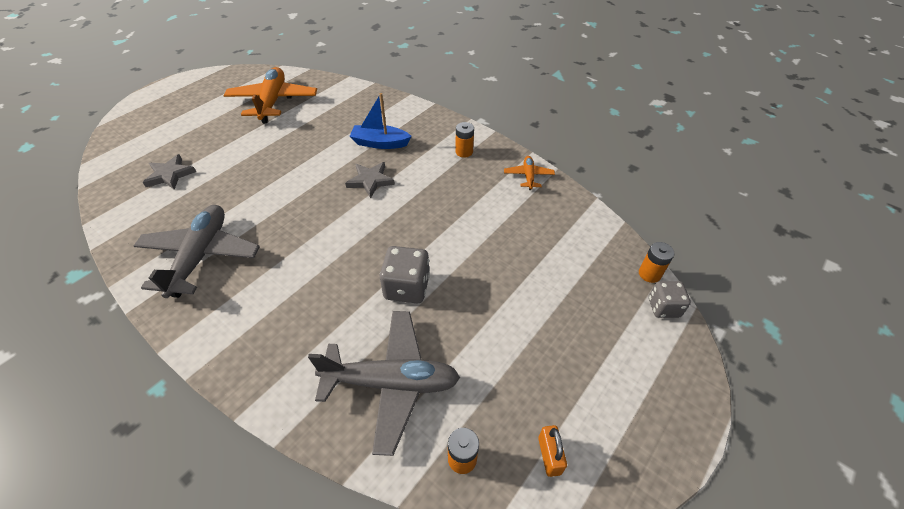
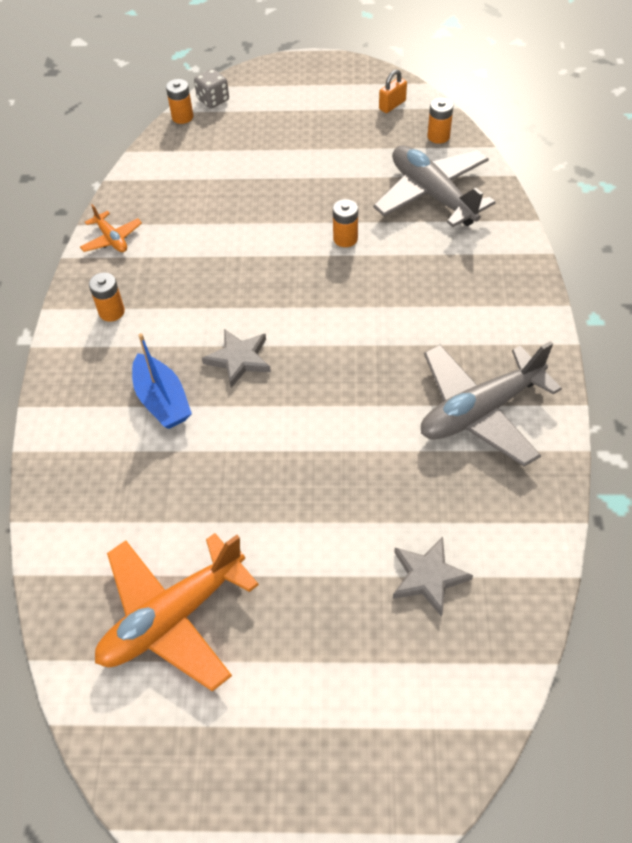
camera: 125 degrees left, 5 degrees up
grey dice [380,246,430,303] -> orange battery [333,199,358,247]
orange plane [504,156,555,190] -> orange plane turned 90 degrees counterclockwise [80,204,142,252]

